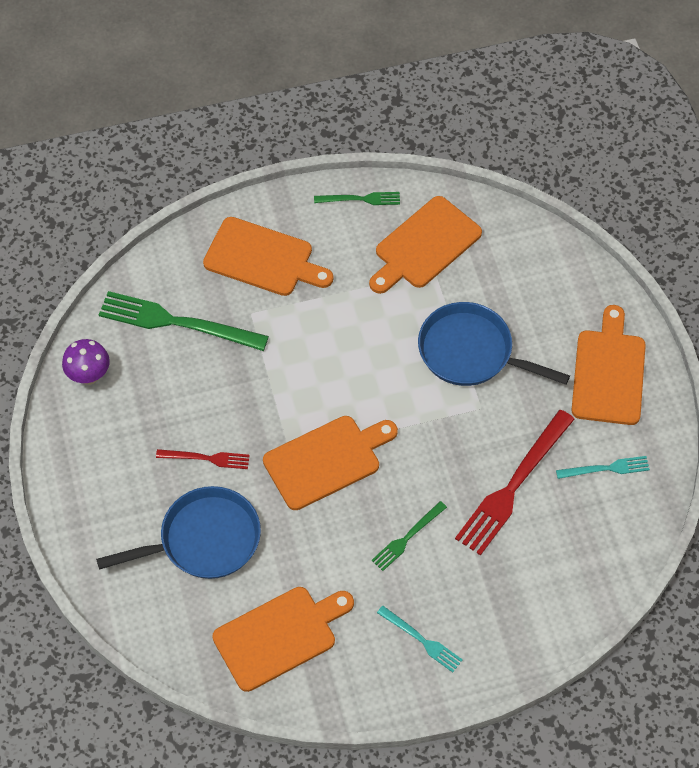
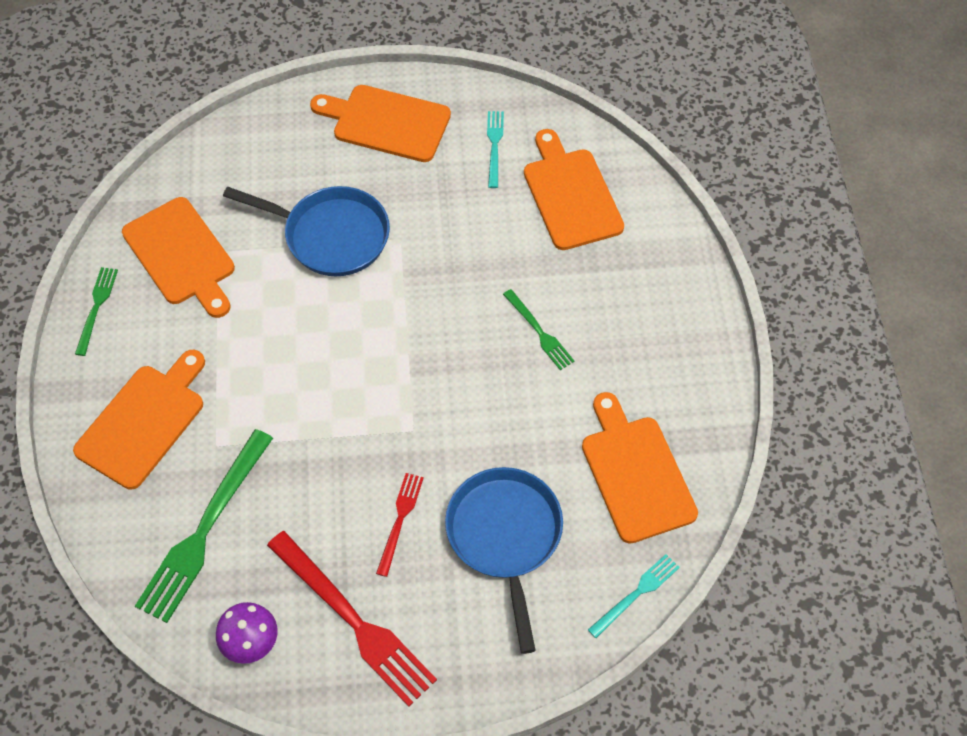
camera: 80 degrees left, 0 degrees up
orange cutting board [263,416,398,510] -> orange cutting board moved to [524,129,624,250]
turquoise fork [377,606,463,672] -> turquoise fork moved to [588,554,680,638]
blue pan [418,302,570,386] -> blue pan turned 105 degrees counterclockwise [223,186,390,276]
red fork [455,410,575,556] -> red fork moved to [267,531,437,707]

